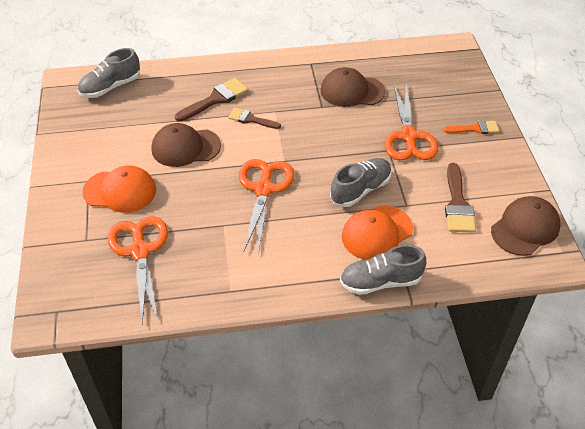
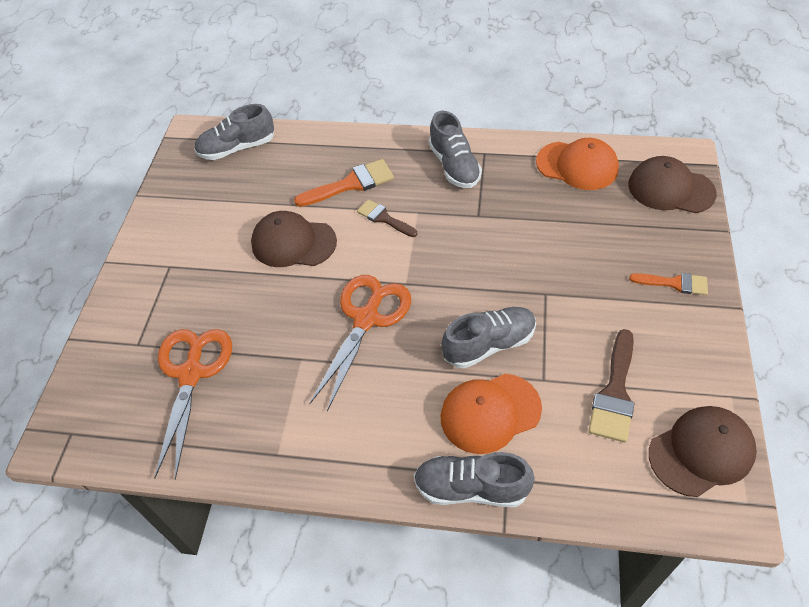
camera: 20 degrees right, 5 degrees up
orange cap [82,165,156,213] -> orange cap moved to [536,138,619,190]
brown brush [175,78,248,122] -> orange brush [294,159,394,207]
brown cap [321,67,385,107] -> brown cap moved to [628,156,717,213]
orange scissors [384,84,438,160] -> none
none -> grey shoe [429,111,482,188]

